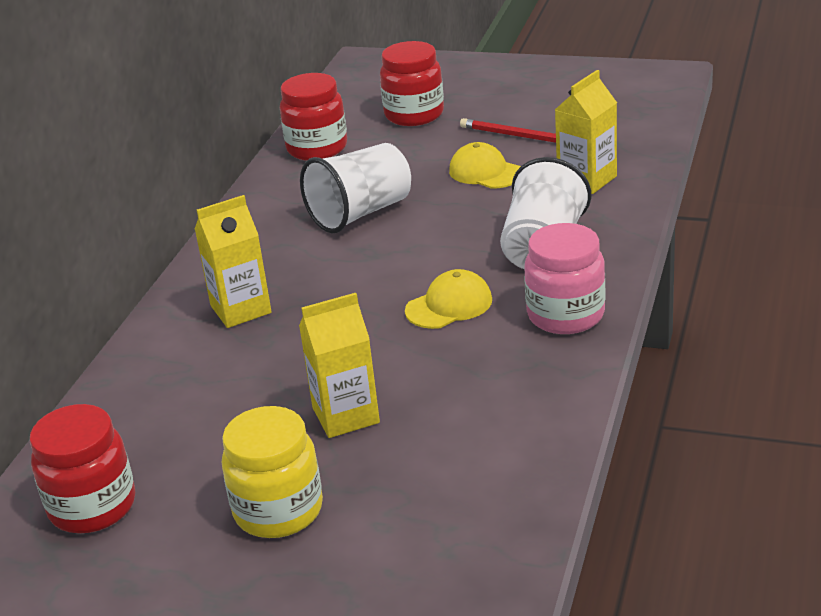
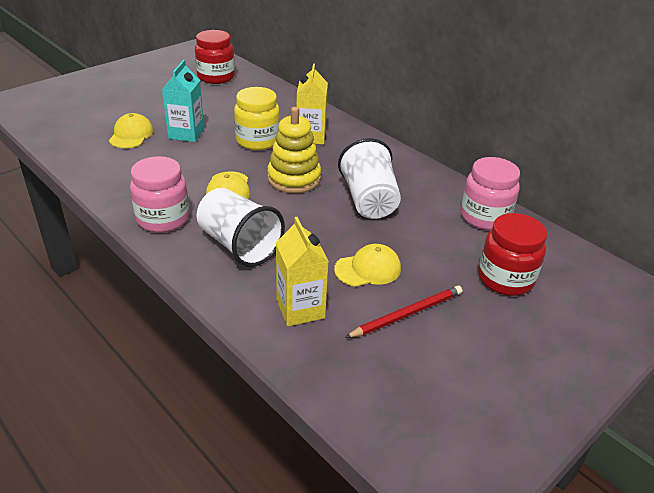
camera: 115 degrees right, 5 degrees up
yellow jar [222,406,323,538] -> yellow jar moved to [234,87,280,150]
red jar [280,73,347,161] -> pink jar [461,157,520,230]
yellow carton [299,293,380,438] -> turquoise carton [162,60,204,142]
none -> yellow cap [109,113,154,148]
none -> yellow stacking toy [267,107,321,193]

